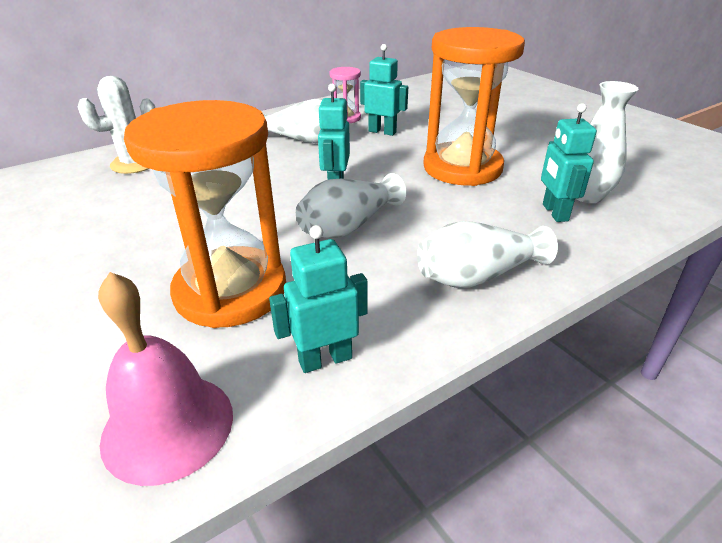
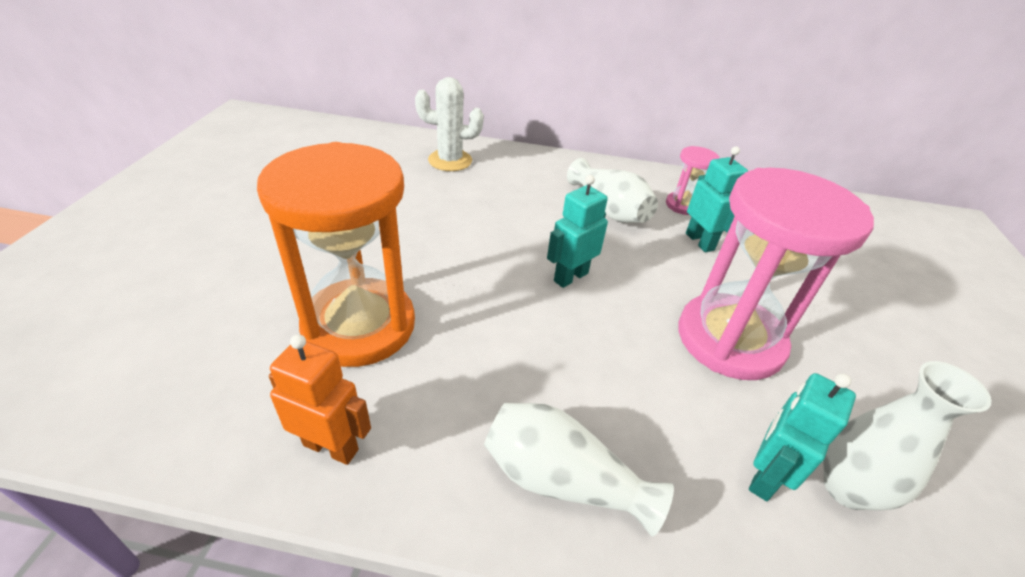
camera: 40 degrees right, 5 degrees up
pink bell [98,272,233,486] -> none
turquoise robot [269,225,368,373] -> orange robot [269,334,371,465]
white vase [296,173,406,238] -> none
orange hourglass [423,27,525,186] -> pink hourglass [679,168,874,380]

